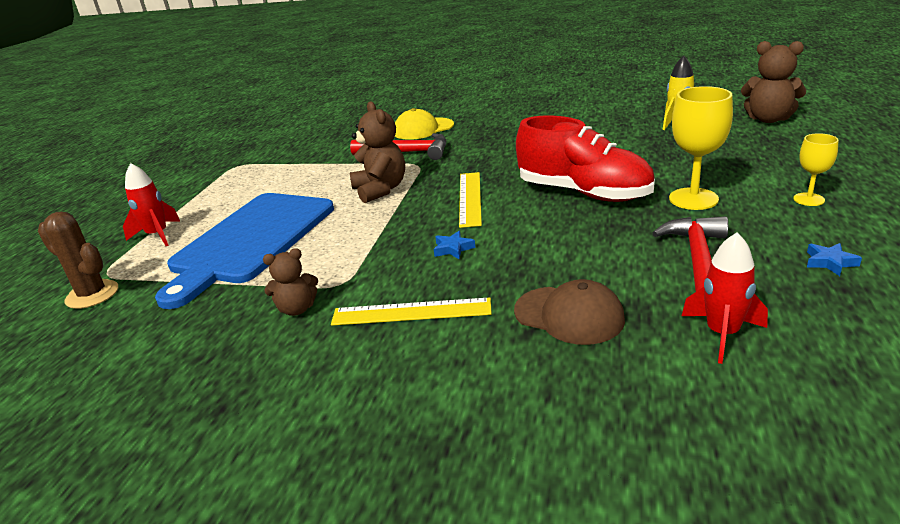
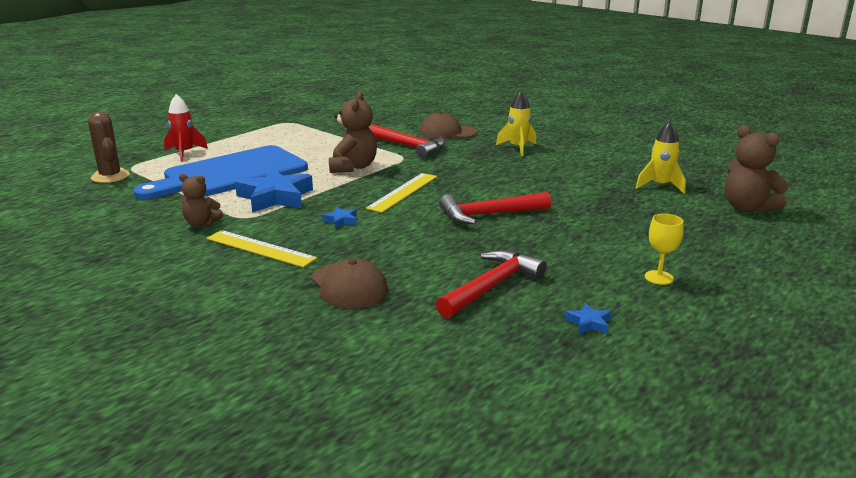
camera: 25 degrees right, 5 degrees down
yellow cap [395,108,454,140] -> brown cap [419,111,477,139]
red shoe [516,116,655,202] -> red hammer [439,192,551,224]
yellow goblet [669,86,733,210] -> none
red rocket [682,233,768,364] -> none
none -> blue star [235,168,313,213]
none -> yellow rocket [496,90,536,156]

